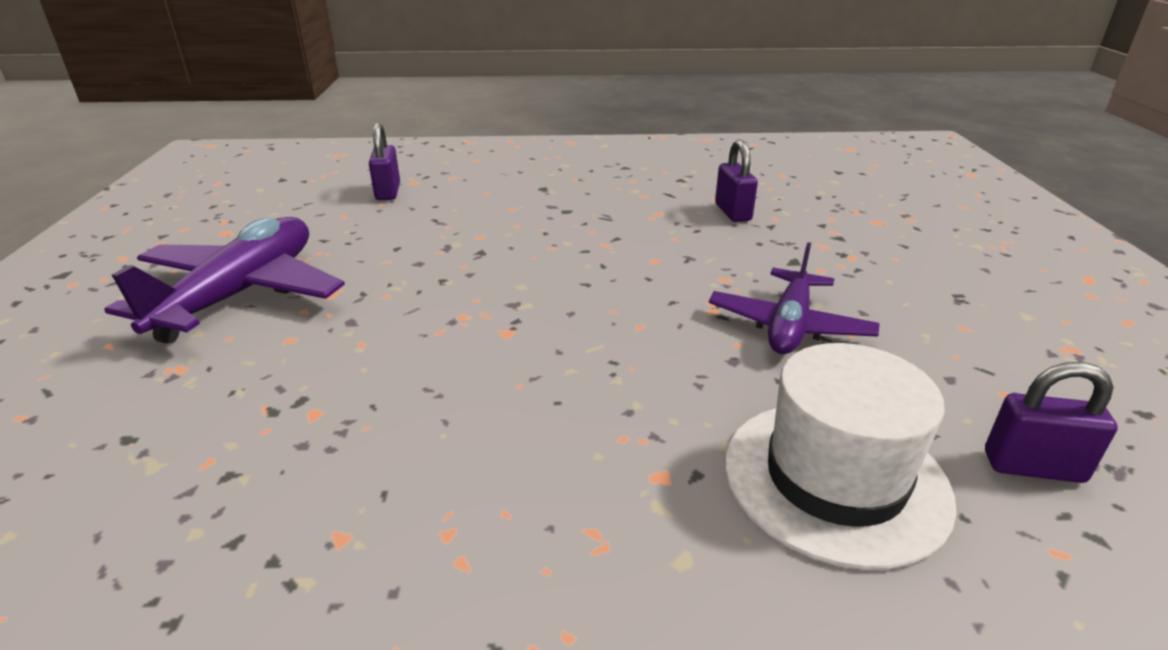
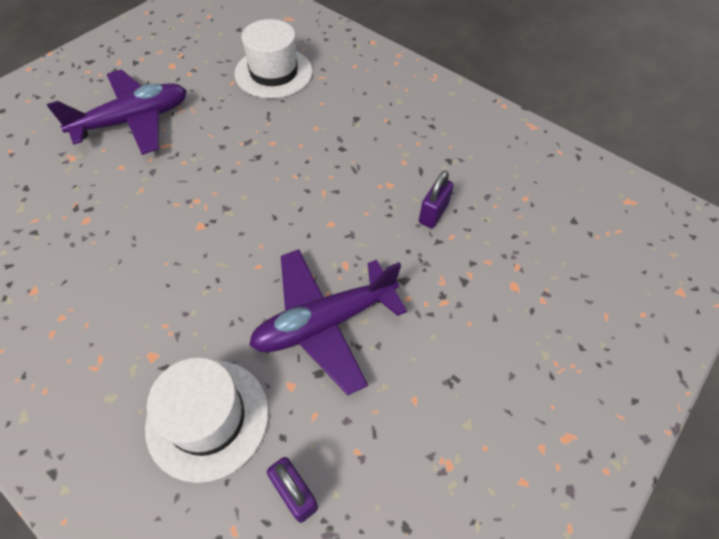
camera: 40 degrees right, 25 degrees up
purple padlock [369,123,400,200] -> white hat [234,19,313,99]
purple plane [709,242,880,354] -> purple plane [249,249,407,395], size x1.52

